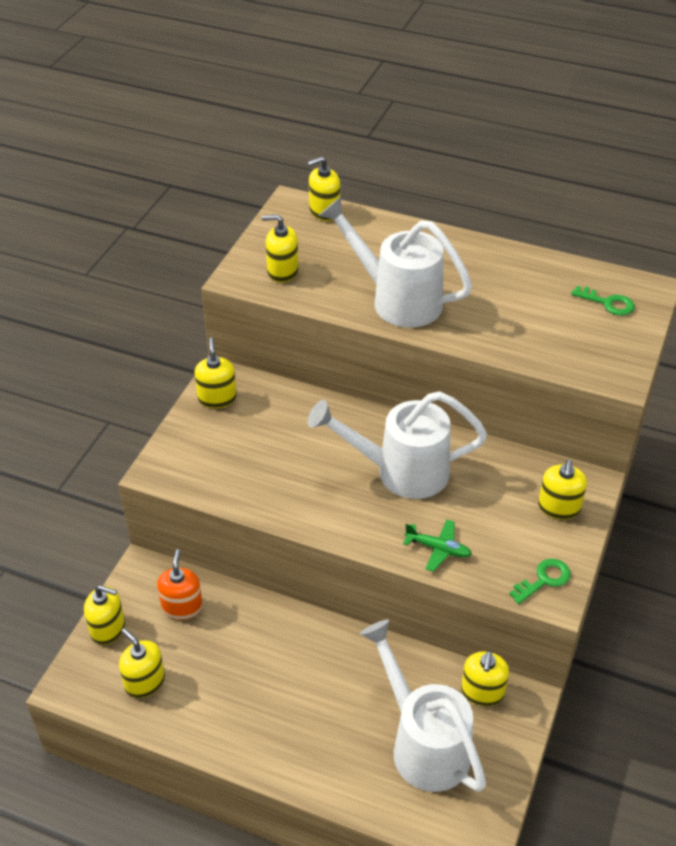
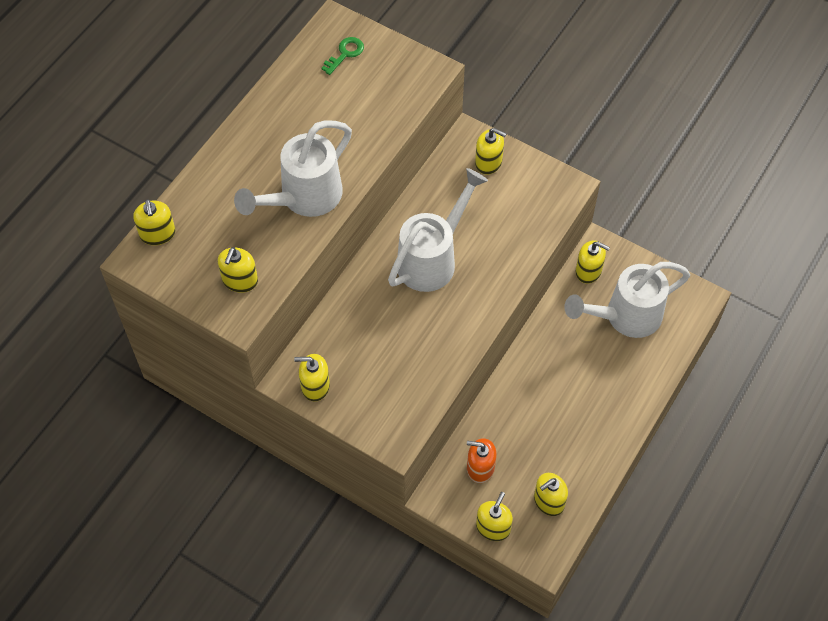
camera: 80 degrees left, 15 degrees up
white watering can [308,391,487,499] -> white watering can turned 150 degrees counterclockwise [388,168,488,292]
green plane [403,520,472,572] -> none
green key [509,559,571,604] -> none

